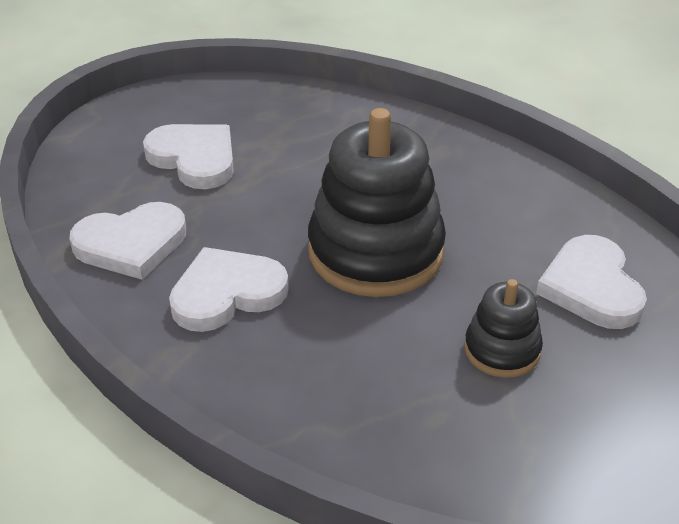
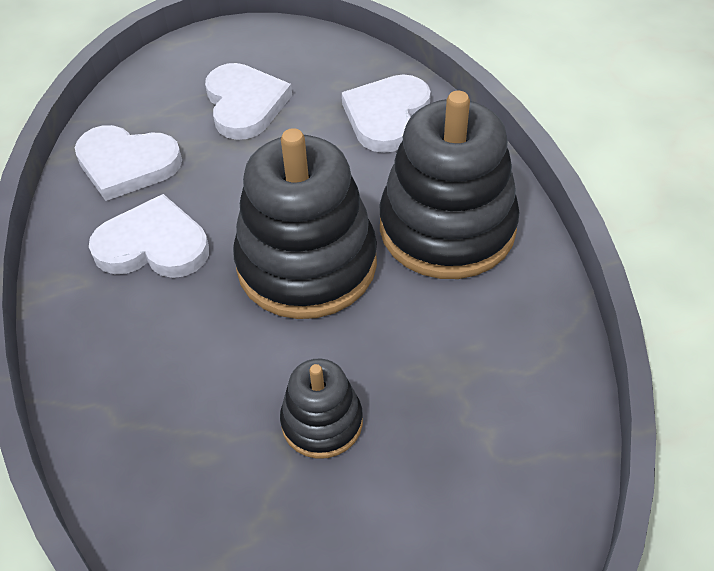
camera: 35 degrees right, 10 degrees up
white heart [536,235,647,329] -> white heart moved to [342,74,431,153]
none -> black stacking toy [379,91,520,279]

